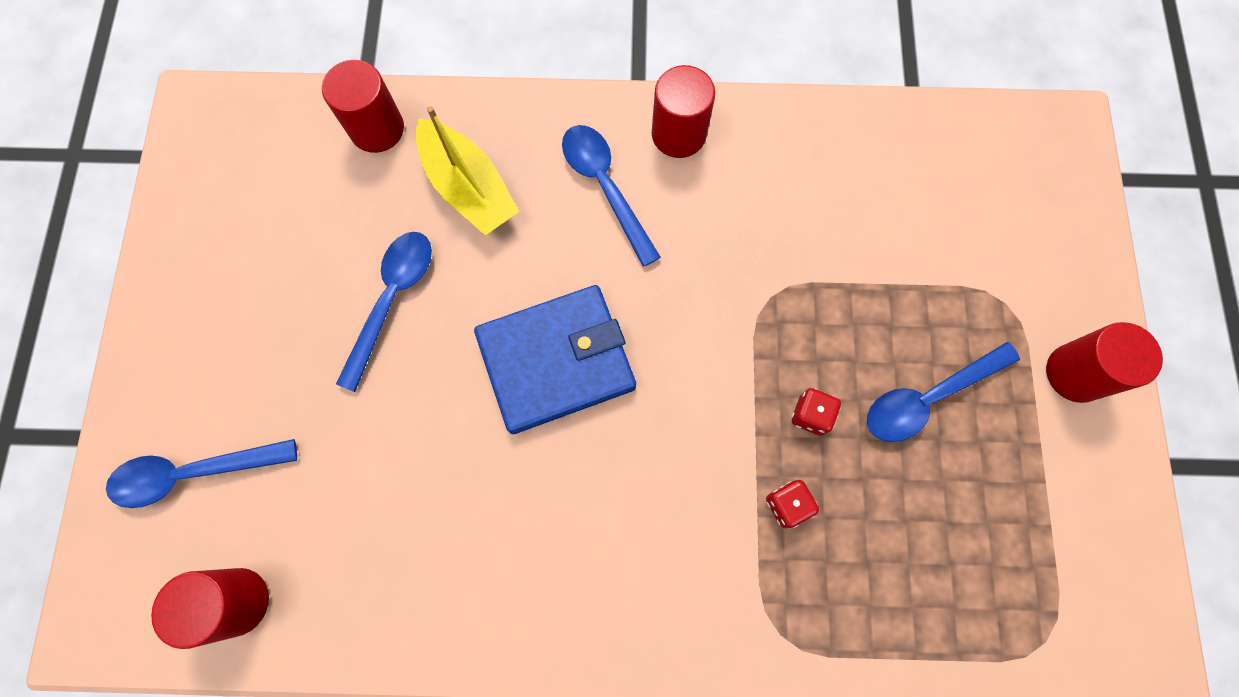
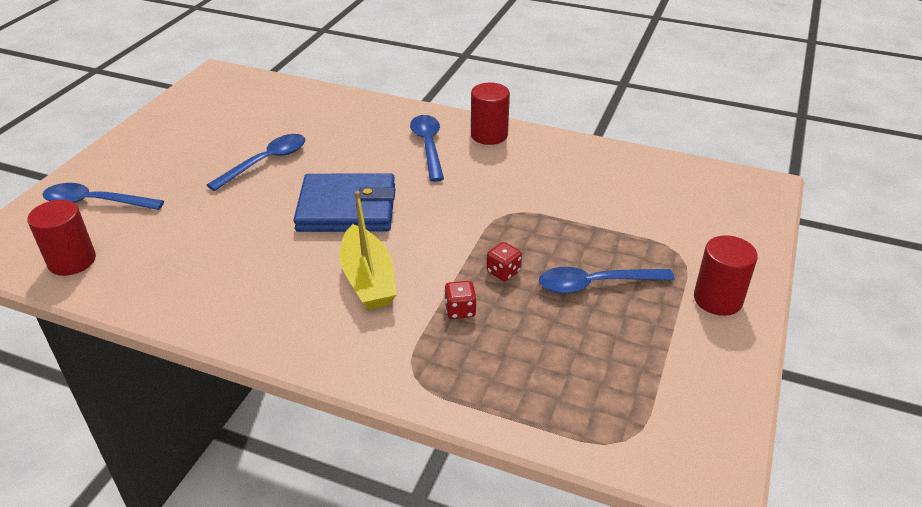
camera: 20 degrees right, 35 degrees down
red cylinder [322,60,404,153] -> none
yellow boat [415,106,519,235] -> yellow boat moved to [340,191,397,310]

